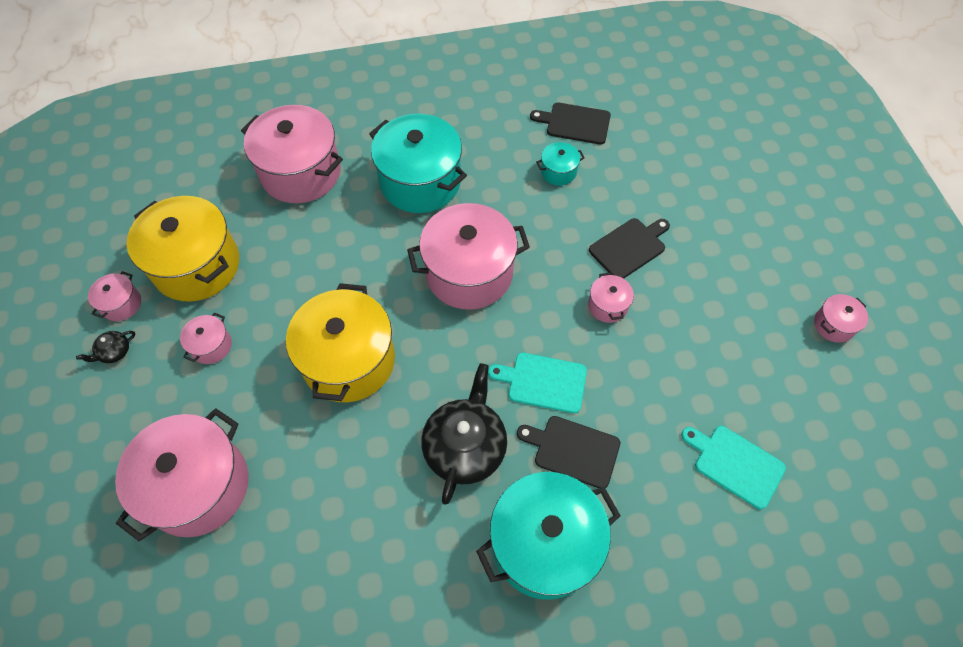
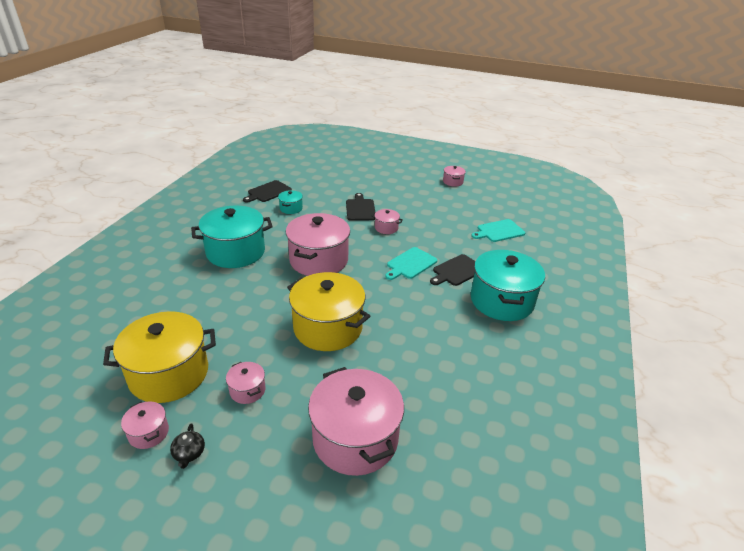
camera: 60 degrees left, 25 degrees down
pink pot [241,105,343,203] -> none
black teapot [421,363,507,505] -> none

